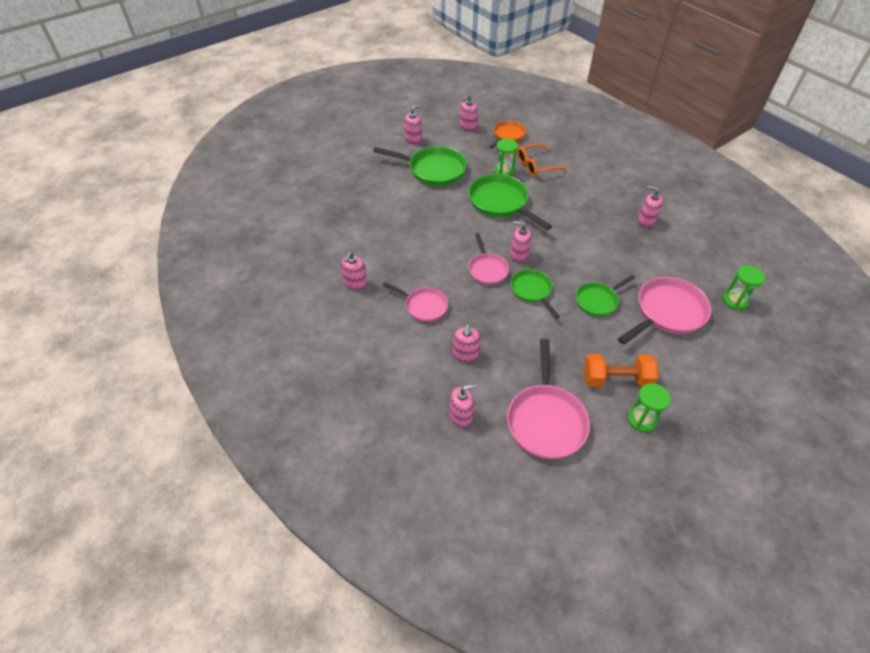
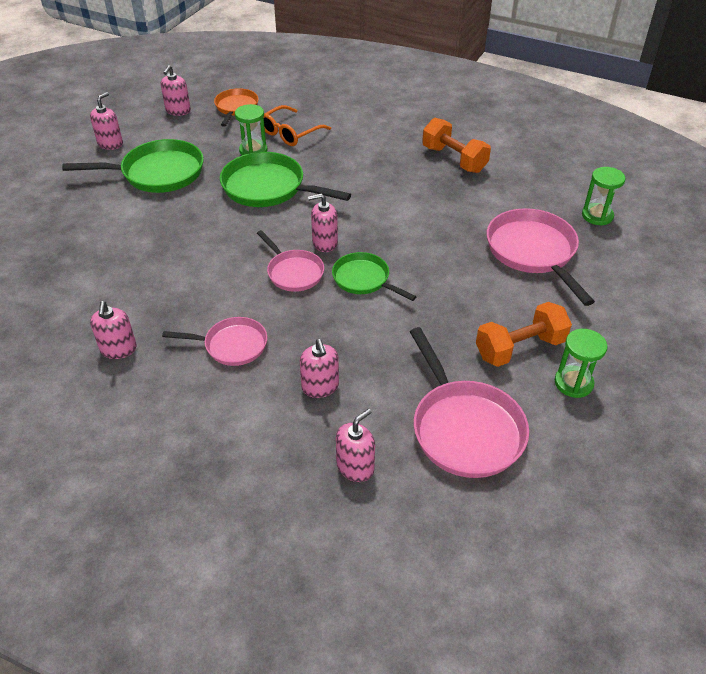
camera: 25 degrees left, 5 degrees down
green pan [576,275,635,316] -> none
pink pan [618,277,711,345] -> pink pan turned 45 degrees counterclockwise [487,208,595,306]
pink soap dispenser [638,186,663,228] -> orange dumbbell [422,118,491,173]

